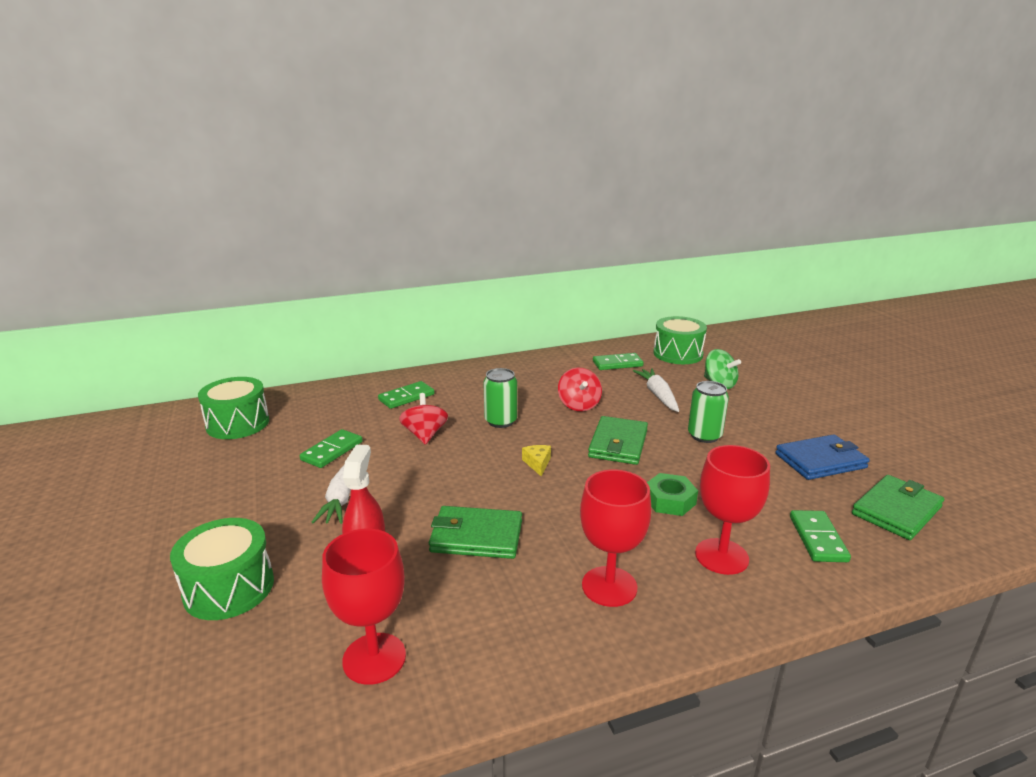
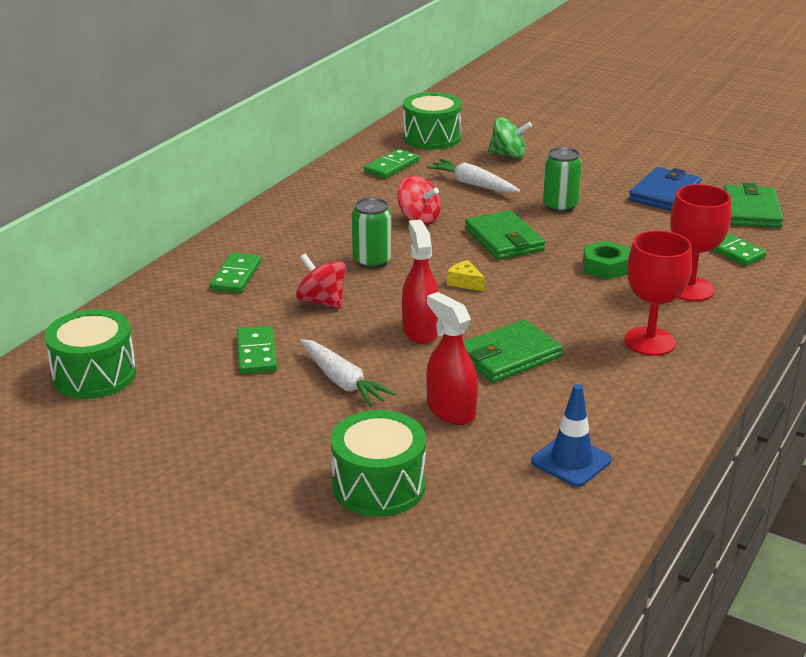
camera: 40 degrees left, 5 degrees up
red goblet [322,529,406,685] -> blue traffic cone [531,384,612,487]
none -> red spray bottle [402,220,439,344]

